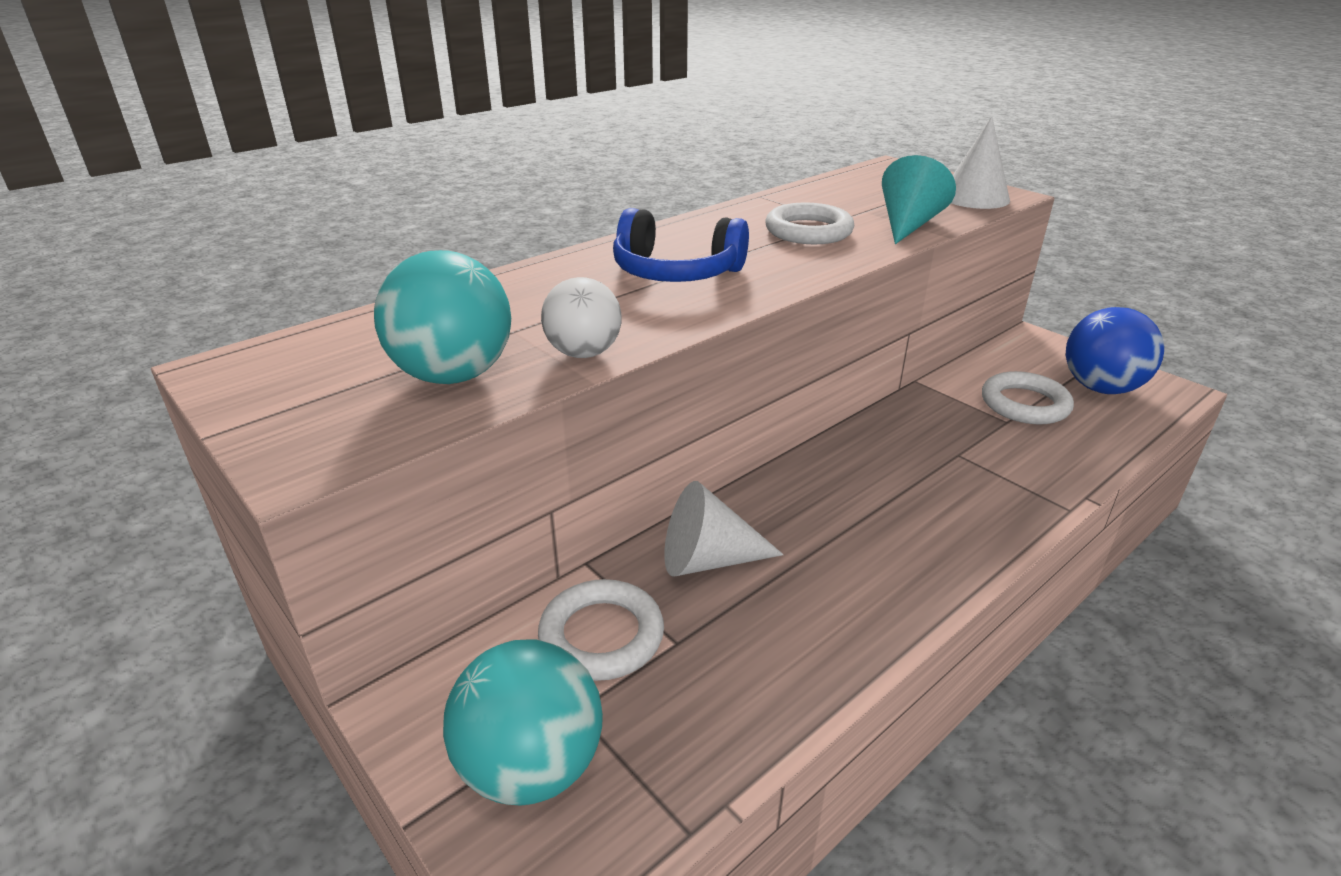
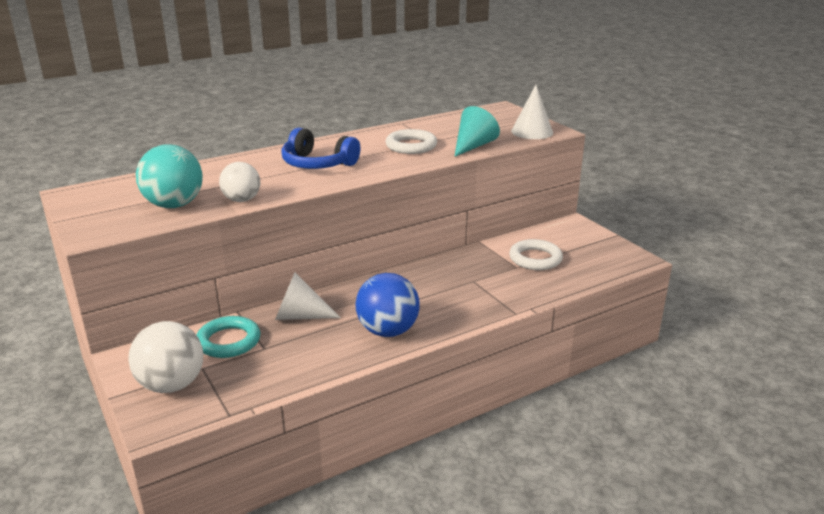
camera: 10 degrees right, 5 degrees down
turquoise ball [443,640,603,806] -> white ball [128,321,203,393]
white ring [538,579,664,681] -> turquoise ring [197,316,260,358]
blue ball [1066,307,1164,394] -> blue ball moved to [355,273,420,337]

